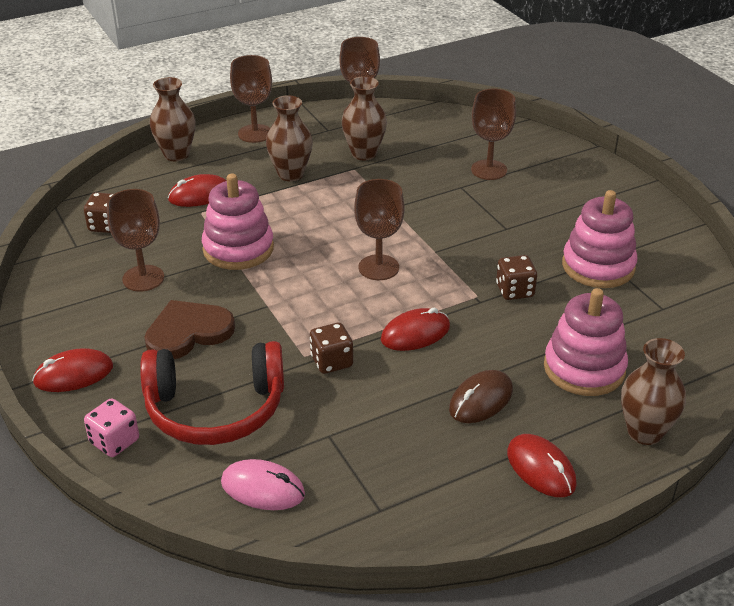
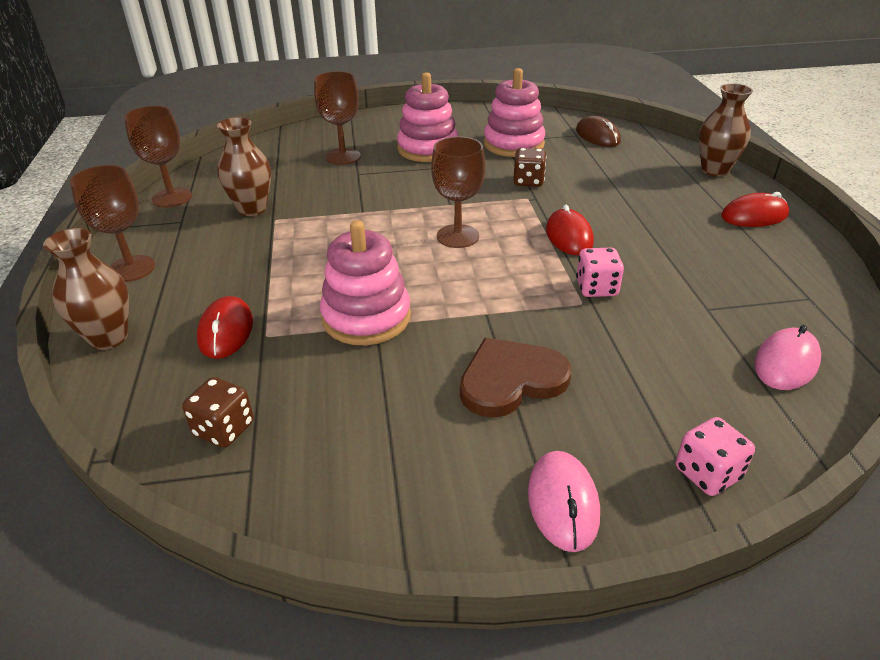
camera: 70 degrees left, 0 degrees up
red mouse [32,348,113,392] -> pink mouse [528,451,600,552]
brown goblet [107,189,164,292] -> none
red headphones [140,341,284,445] -> none
brown heart [144,300,235,359] -> brown heart turned 75 degrees clockwise [460,338,571,418]
brown vase [266,95,313,181] -> none
brown dice [310,323,353,374] -> pink dice [576,248,624,297]
brown mouse [449,370,513,423] -> brown mouse moved to [576,115,621,147]
pink stacking toy [544,288,628,396] -> pink stacking toy moved to [397,72,458,162]

